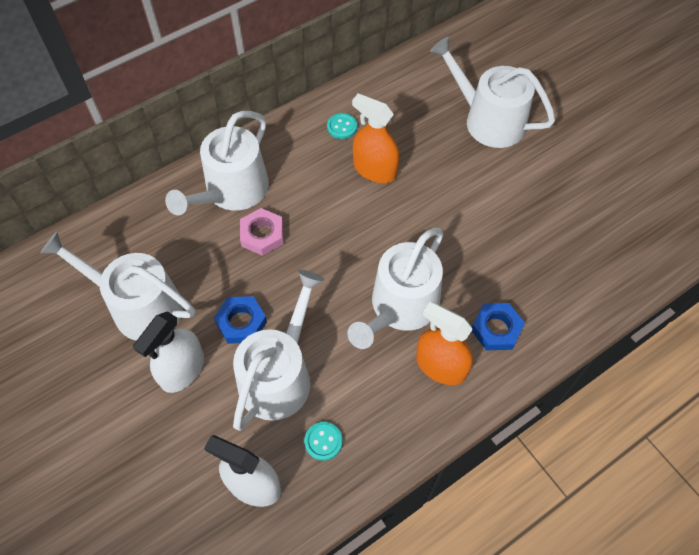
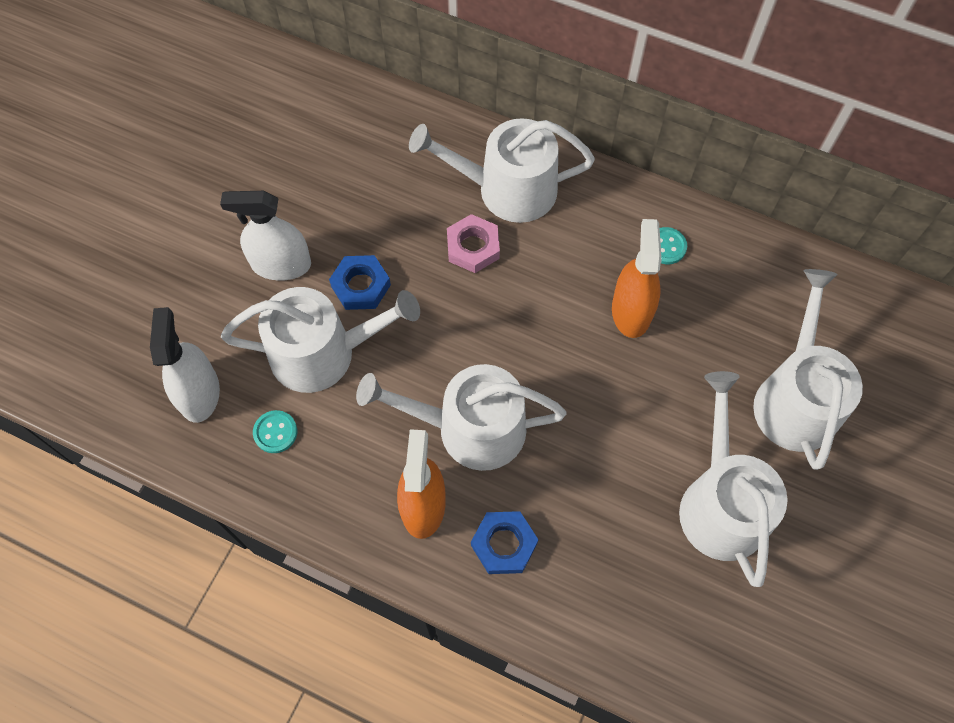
camera: 60 degrees right, 5 degrees up
white watering can [40,232,195,341] -> white watering can moved to [679,371,788,587]

